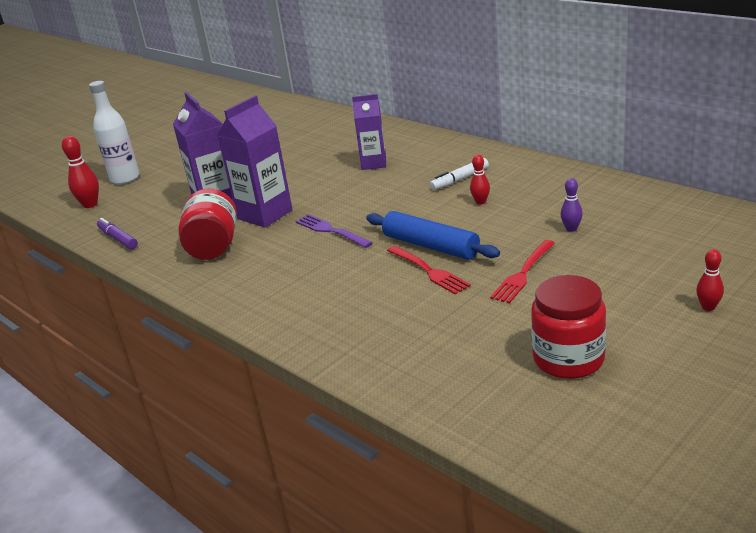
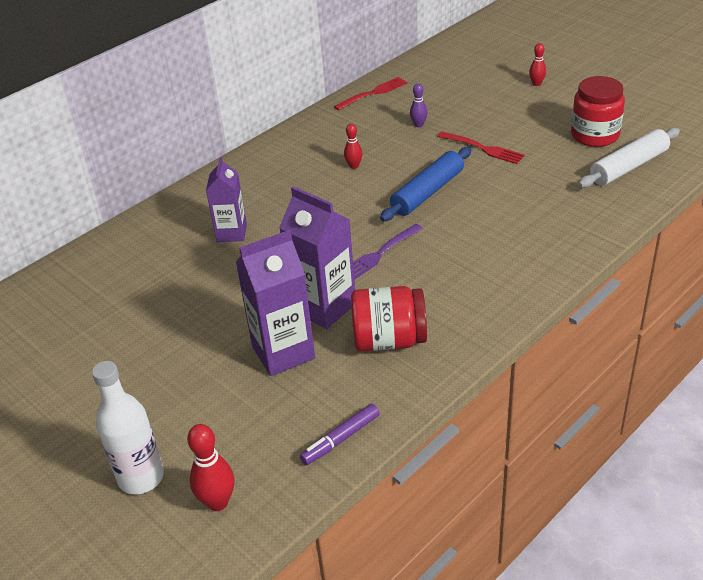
camera: 90 degrees left, 10 degrees up
red fork [387,246,471,294] -> red fork moved to [334,77,408,110]
white marker [430,158,489,190] -> none
none -> white rolling pin [578,128,680,188]

